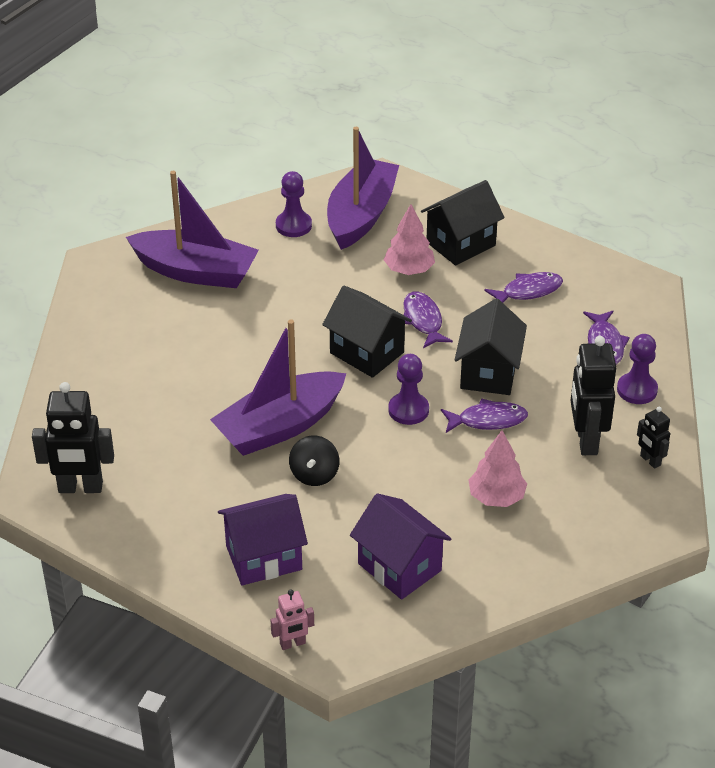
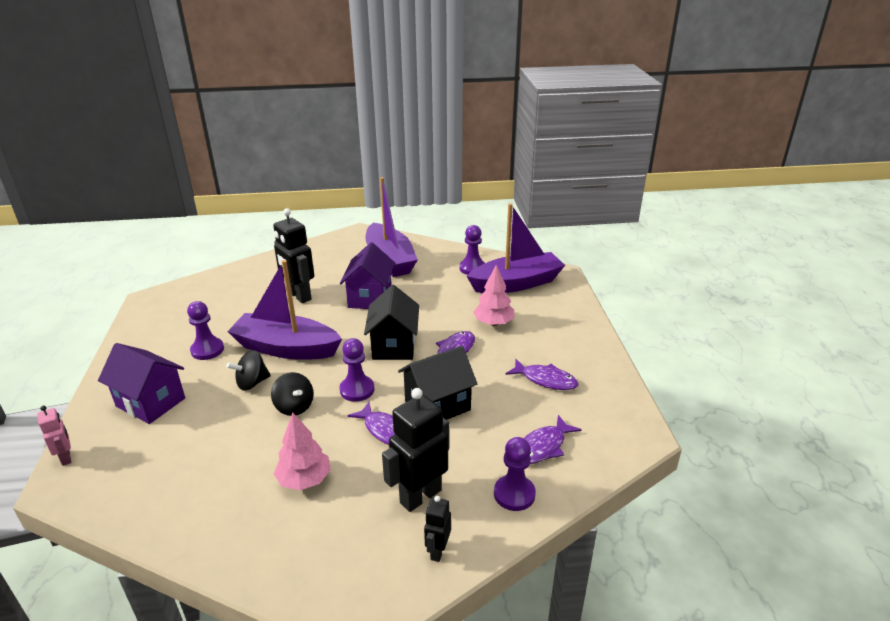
camera: 50 degrees right, 10 degrees down
black robot [32,382,114,493] -> black robot moved to [273,208,314,303]
pink robot [271,590,314,650] -> pink robot turned 150 degrees counterclockwise [37,405,71,466]
purple house [350,493,452,600] -> purple house moved to [340,242,395,309]
black house [421,180,505,266] -> none
none -> purple pawn [187,301,224,360]
none -> black spinning top [271,372,314,416]

